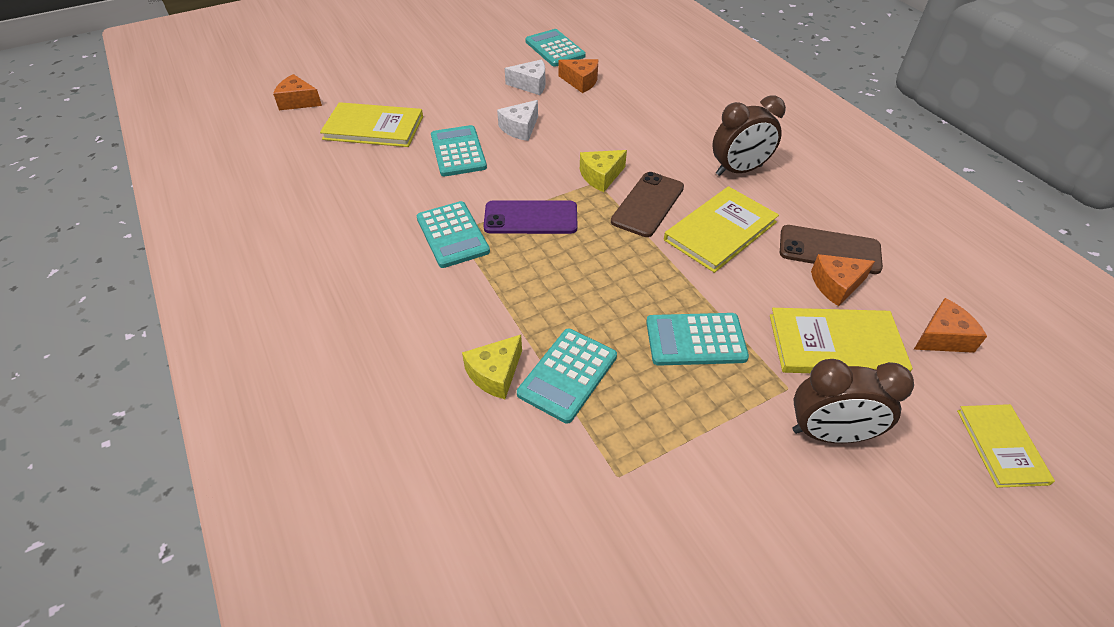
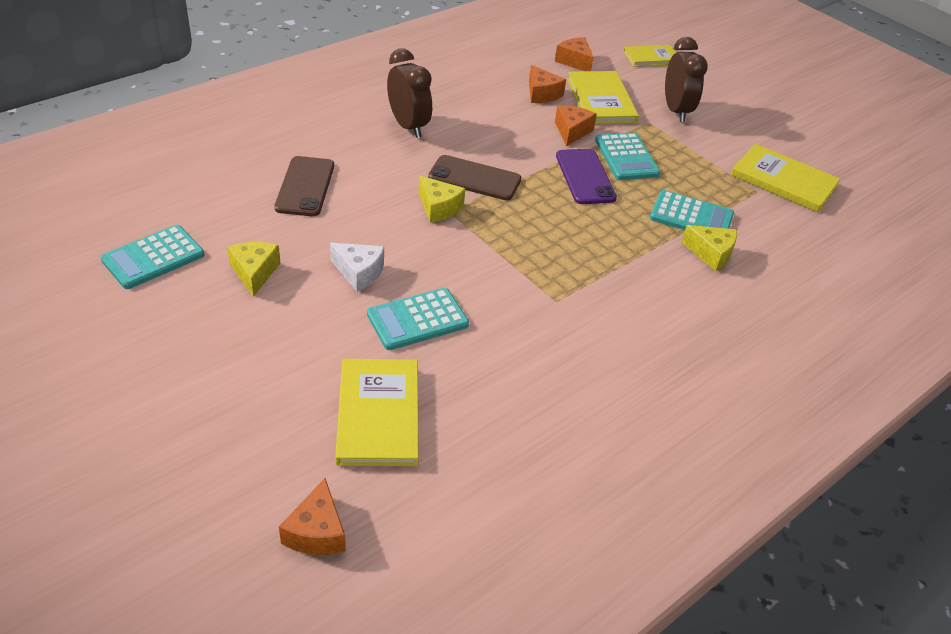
camera: 105 degrees left, 5 degrees down
turquoise calculator [417,201,490,268] -> none
purple phone [483,200,578,234] -> purple phone moved to [556,149,617,204]
white cheese [505,60,545,95] -> yellow cheese [227,242,280,297]
orange cheese [558,59,598,93] -> orange cheese moved to [555,105,597,147]
yellow book [664,186,779,273] -> yellow book moved to [731,144,840,212]
brown phone [780,225,883,274] -> brown phone moved to [274,156,334,216]

